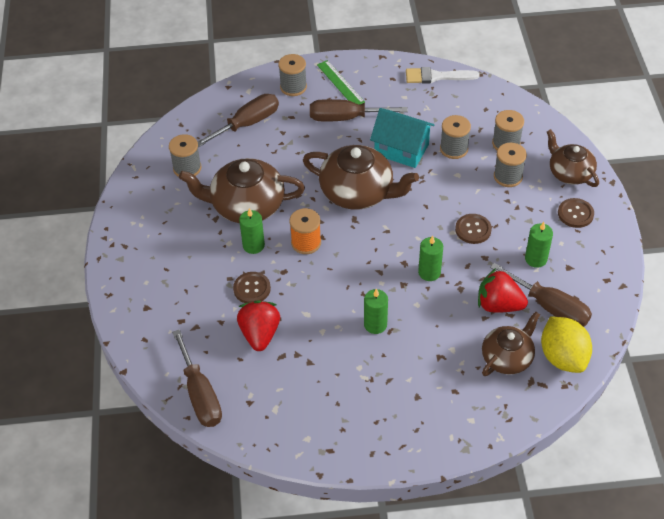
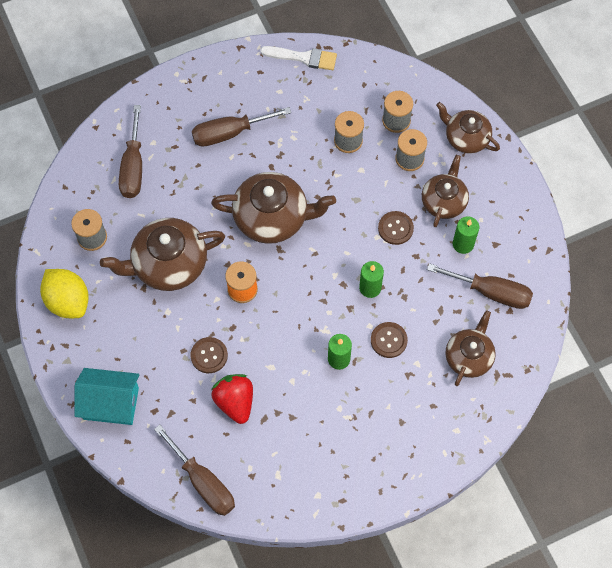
camera: 20 degrees left, 15 degrees up
brown screwdriver [197,94,279,148] -> brown screwdriver turned 150 degrees clockwise [119,105,142,198]
green candle [239,208,265,254] -> none
grey spool [278,54,307,96] -> none
green ruler [317,60,365,104] -> none
turquoise house [370,108,435,168] -> turquoise house moved to [74,368,139,425]
white brush [406,67,480,84] -> white brush turned 150 degrees counterclockwise [260,46,337,70]
red strawberry [478,268,528,313] -> none
yellow lemon [541,317,592,373] -> yellow lemon moved to [40,269,89,318]
brown button [558,198,594,228] -> brown button moved to [371,322,408,358]
none -> brown teapot [422,155,469,227]

